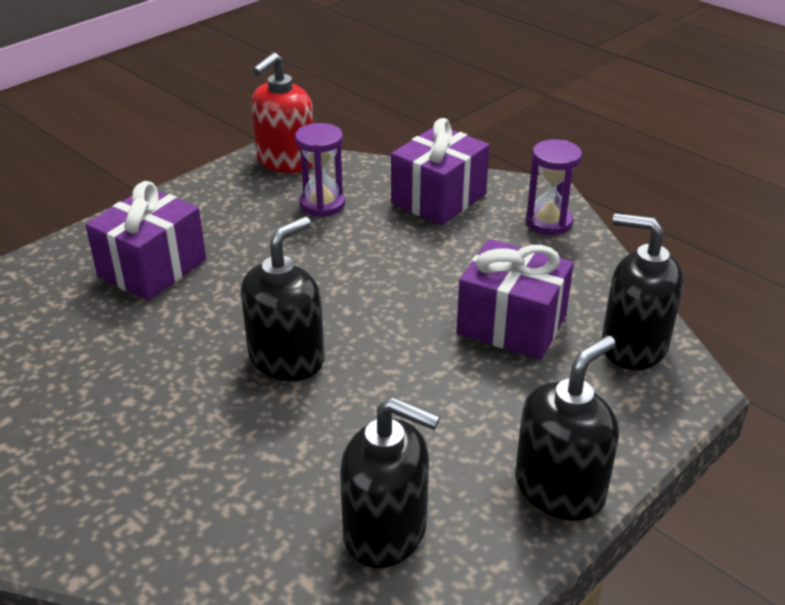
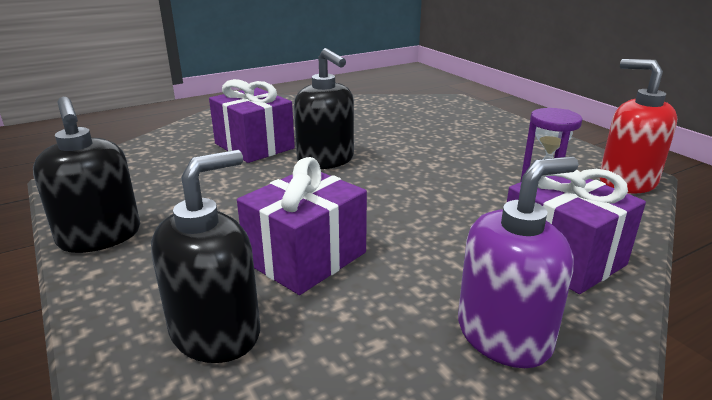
camera: 105 degrees right, 10 degrees down
purple gift [85,181,206,301] -> purple gift moved to [209,79,295,163]
black soap dispenser [340,397,440,568] -> none
purple hourglass [526,139,582,235] -> purple soap dispenser [458,157,579,368]

